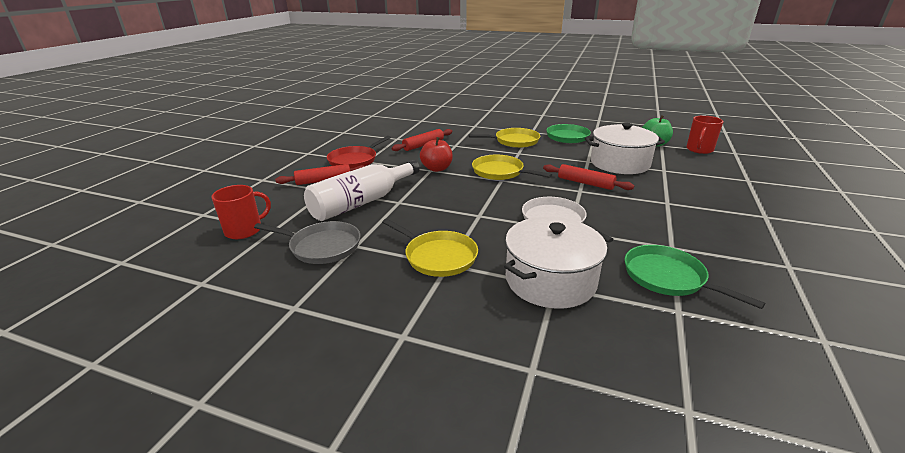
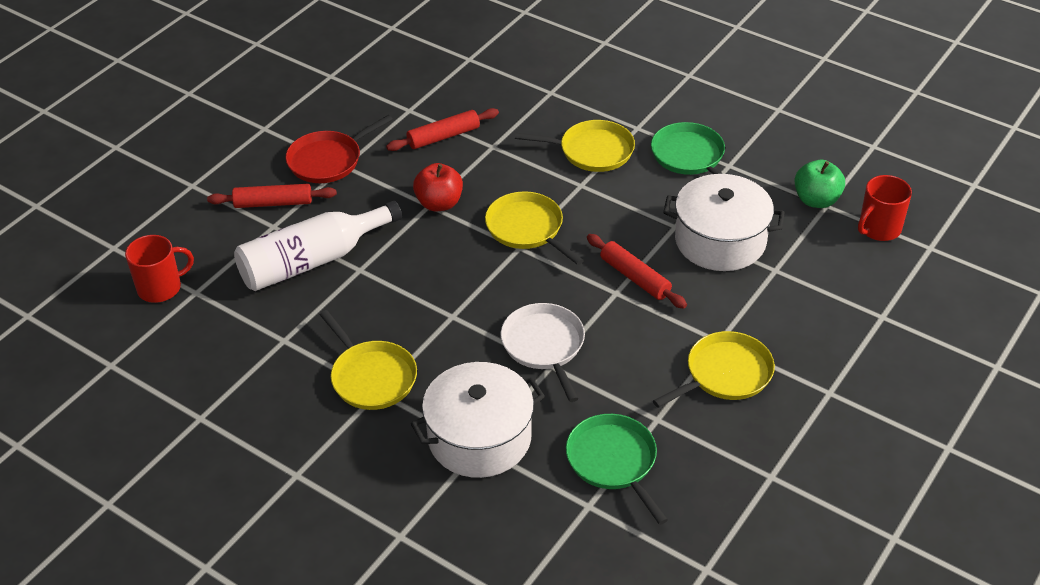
camera: 15 degrees right, 15 degrees up
grey pan [254,221,360,264] -> none
none -> yellow pan [653,331,775,408]

